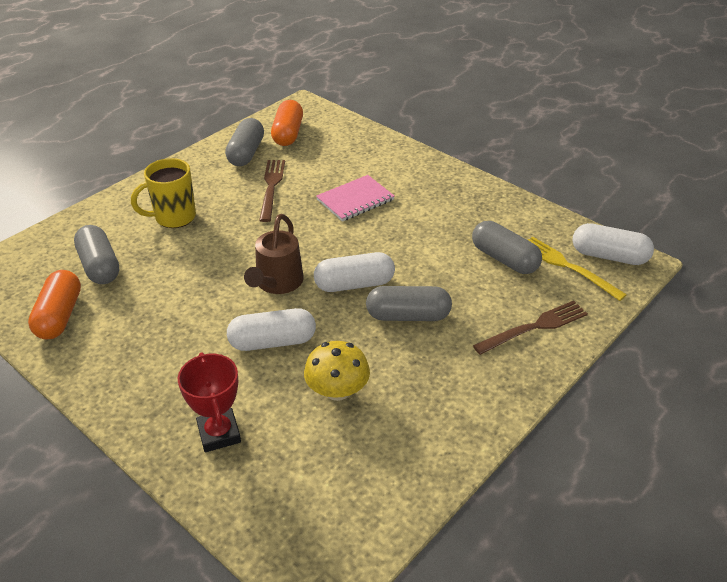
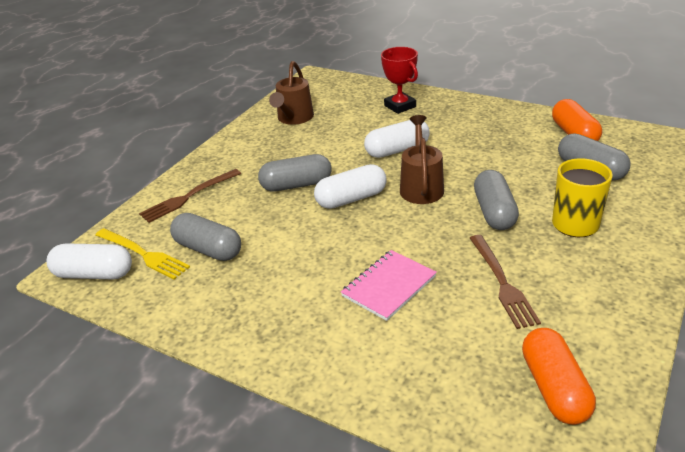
camera: 170 degrees right, 5 degrees down
grey capsule [225,118,264,166] -> grey capsule moved to [474,170,519,230]
yellow mushroom [304,341,370,401] -> none
none -> brown watering can [269,61,314,125]

